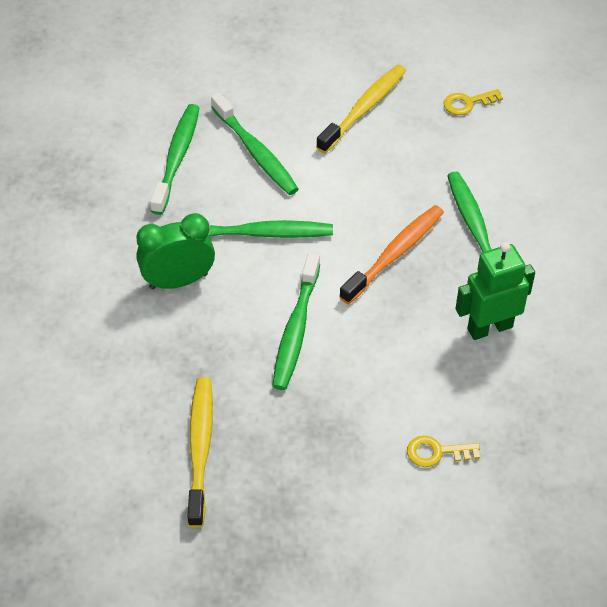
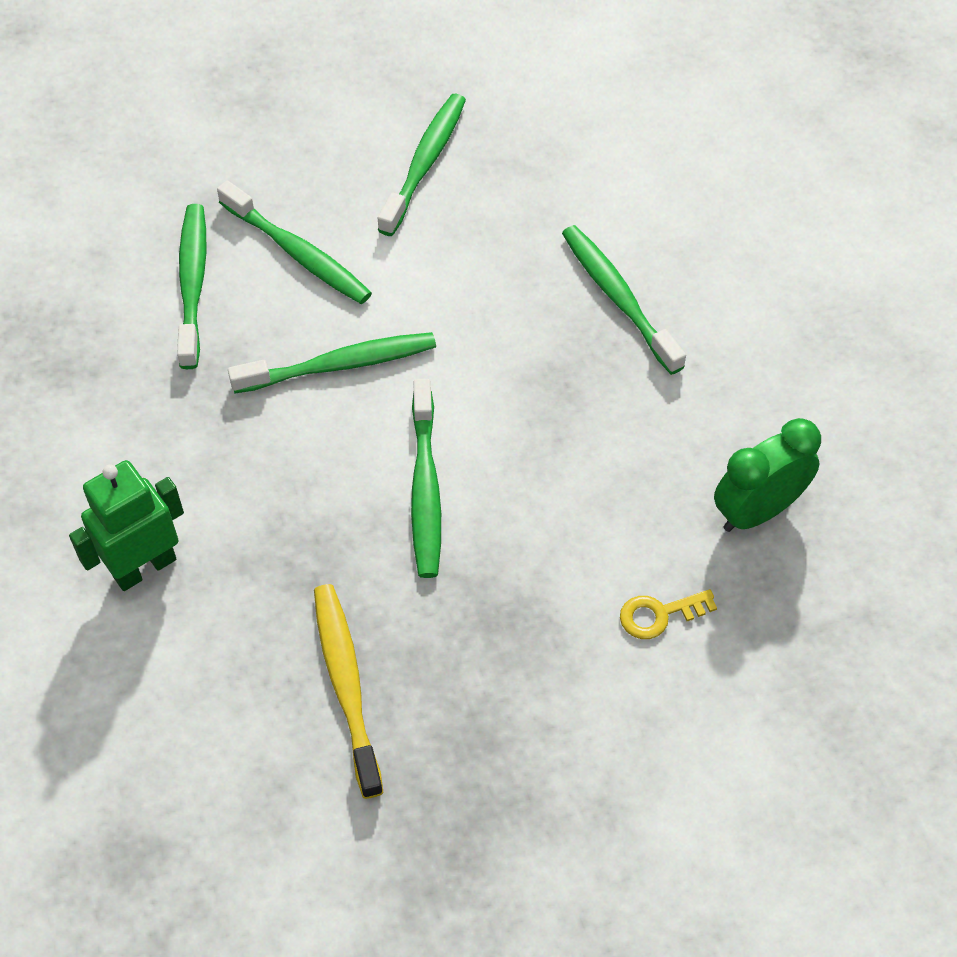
camera: 15 degrees left, 5 degrees up
green clock [136,213,215,289] -> green clock moved to [714,418,821,532]
yellow toothbrush [316,65,406,153] -> green toothbrush [378,94,466,236]
orange toothbrush [339,205,444,304] -> none
yellow key [444,89,503,115] -> none
green robot [455,242,535,340] -> green robot moved to [69,460,184,591]

